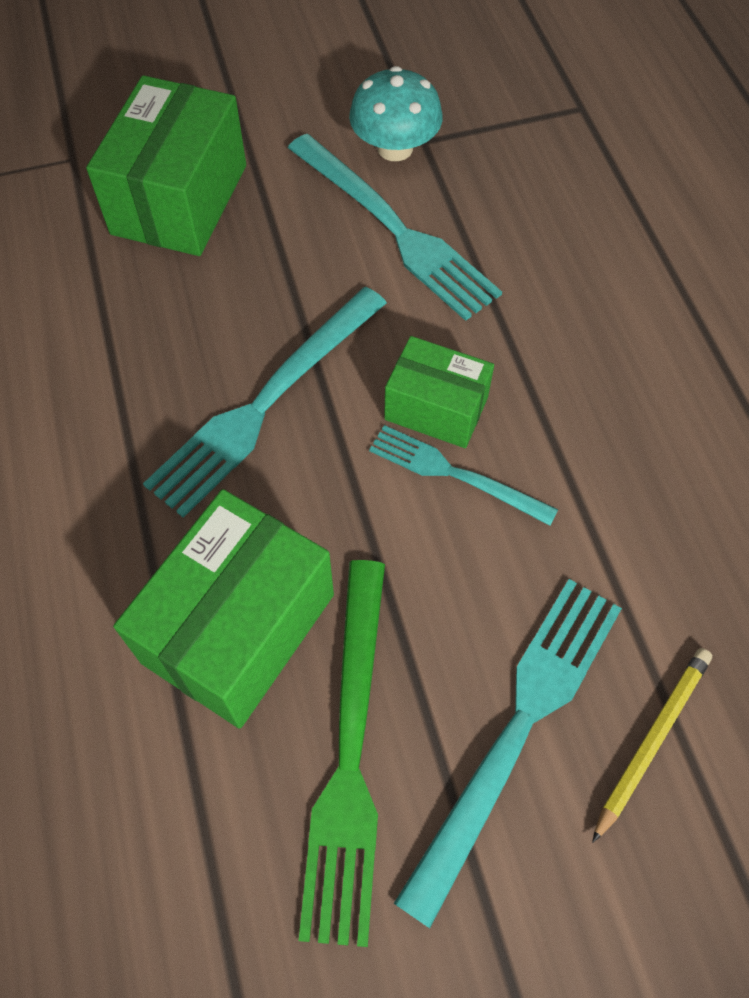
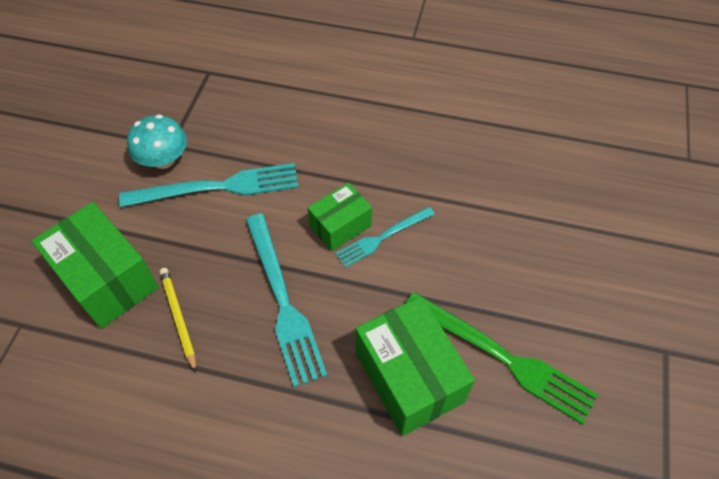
camera: 60 degrees left, 5 degrees down
turquoise fork [394,579,622,928] -> none
yellow pencil [592,648,712,843] -> yellow pencil moved to [160,268,196,373]

